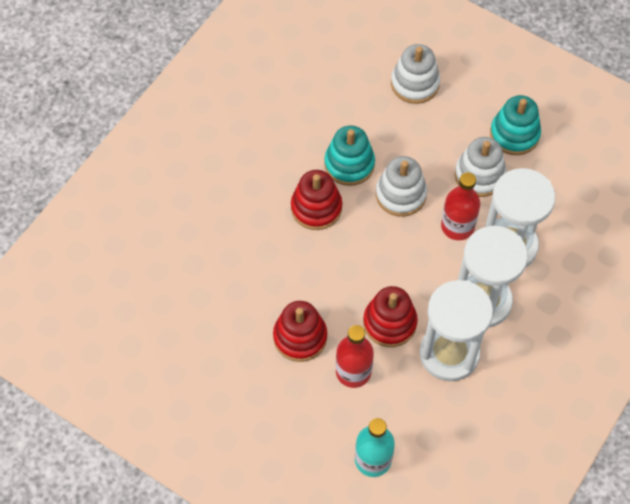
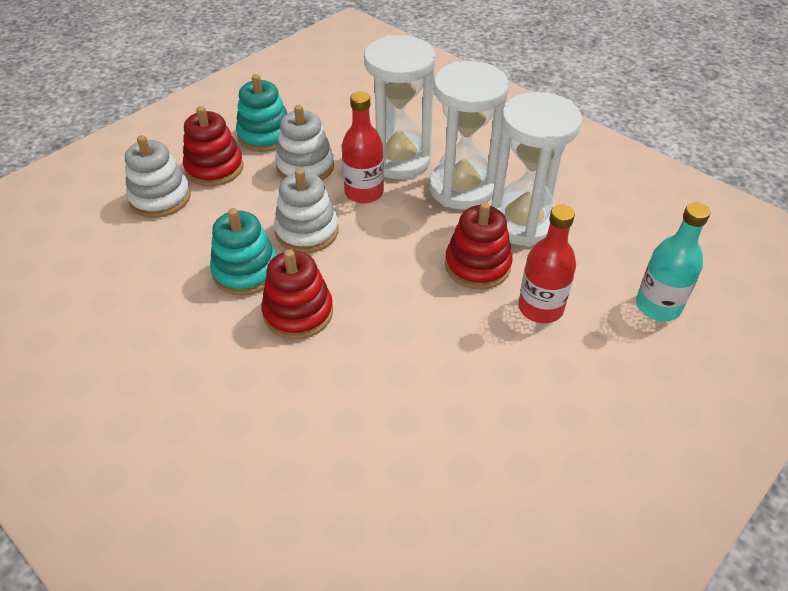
camera: 80 degrees left, 15 degrees down
red stacking toy [273,301,327,362] -> red stacking toy moved to [183,106,243,187]

